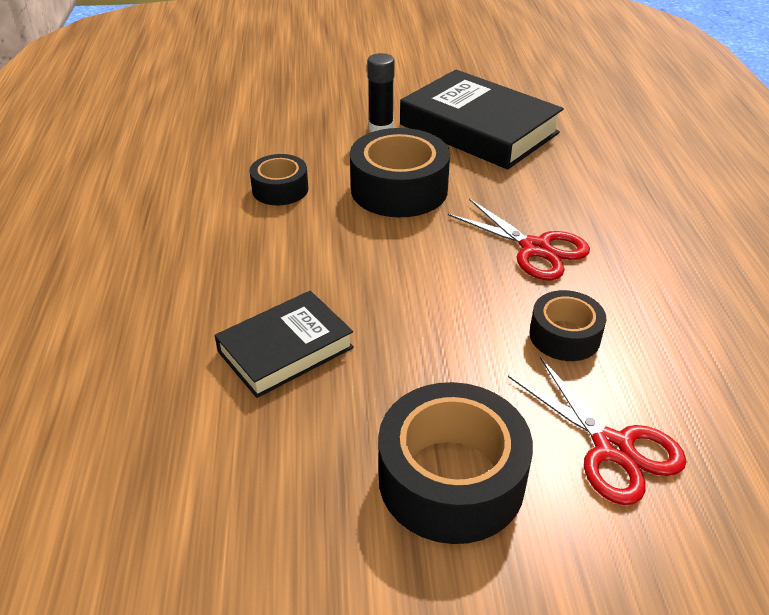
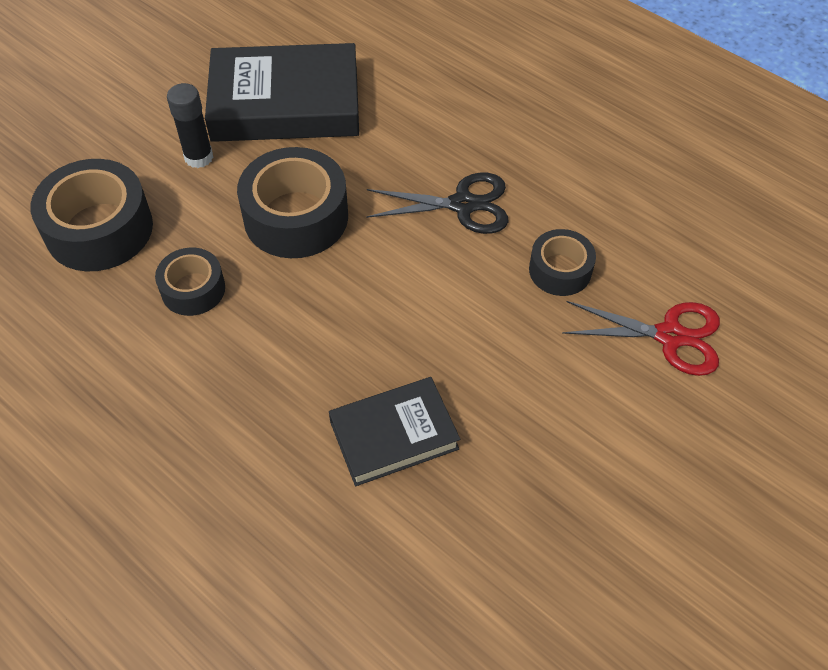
camera: 45 degrees left, 15 degrees up
black book [214,291,354,398] -> black book turned 60 degrees clockwise [329,377,460,486]
black tape [378,382,533,544] -> black tape moved to [30,159,153,271]
red scissors [448,198,590,281] -> black scissors [366,173,508,234]

